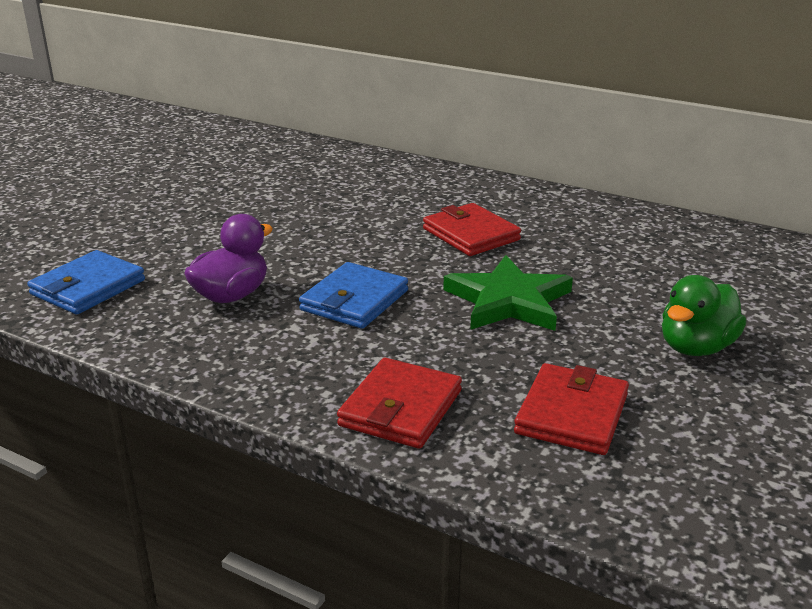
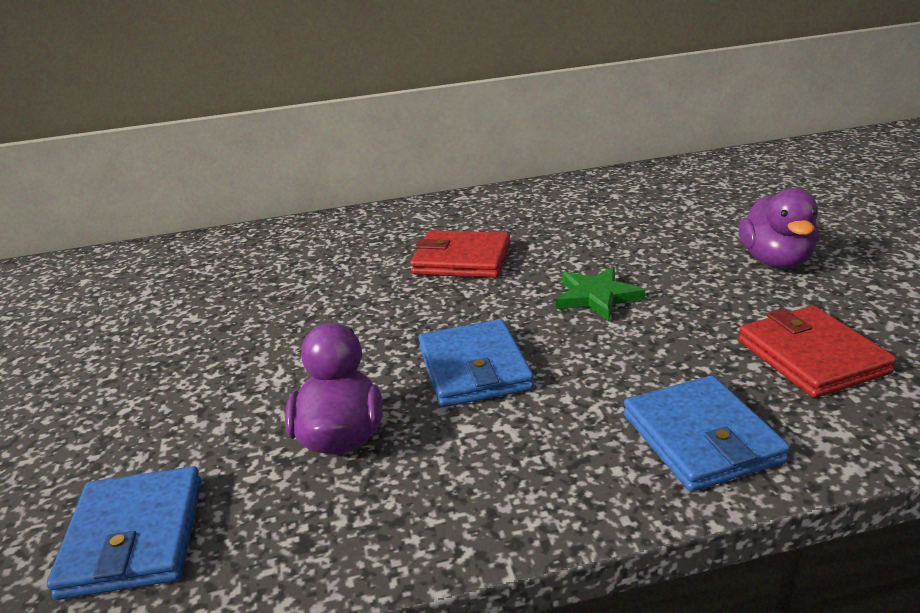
camera: 40 degrees left, 0 degrees up
red wallet [337,358,462,449] -> blue wallet [624,375,790,492]
green star [443,255,573,331] -> green star [556,267,645,321], size x0.63
green duck [662,275,746,356] -> purple duck [739,188,819,268]

